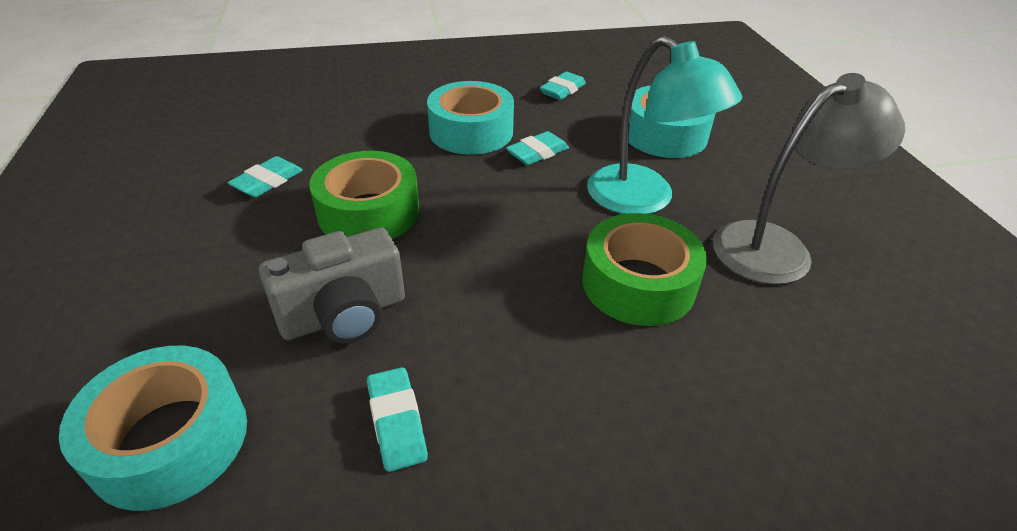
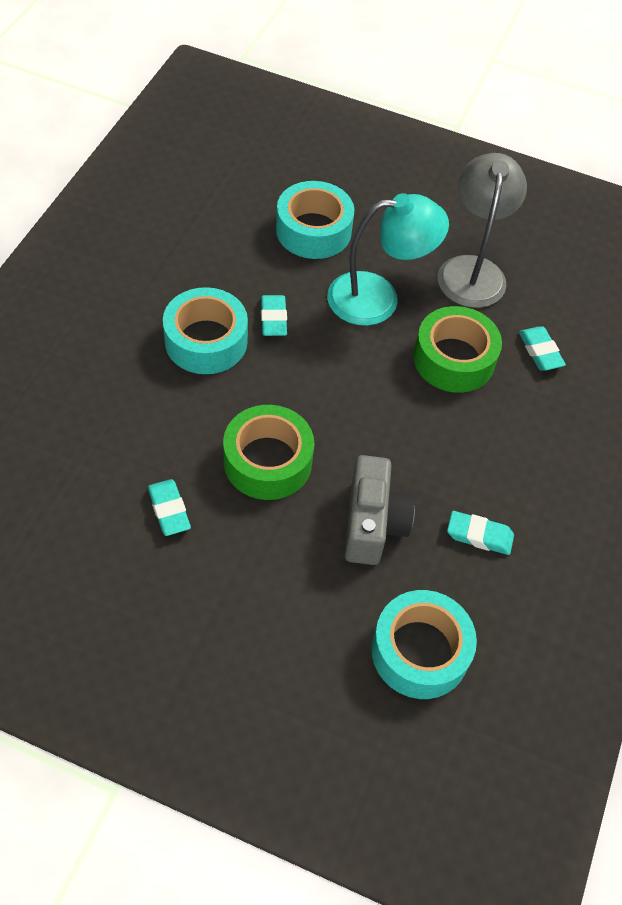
camera: 60 degrees left, 15 degrees up
turquoise eraser [540,72,586,100] -> turquoise eraser moved to [519,326,566,371]

